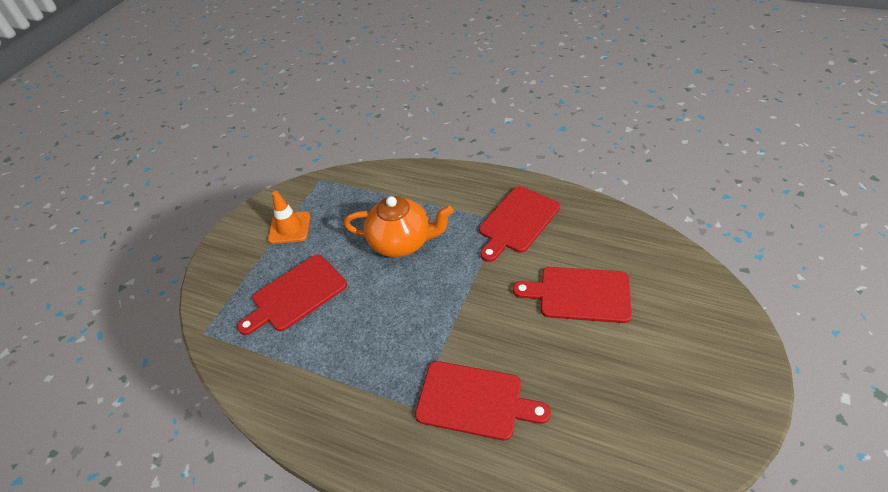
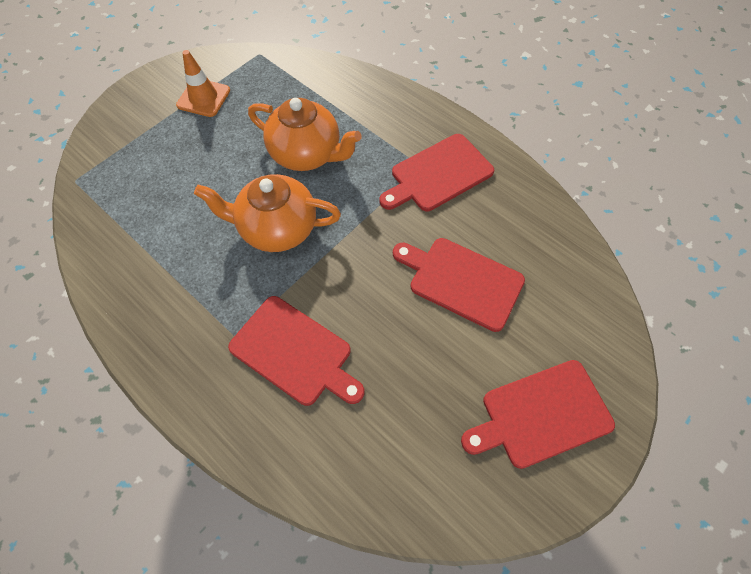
camera: 15 degrees right, 15 degrees up
red cutting board [237,255,347,335] -> red cutting board moved to [461,360,615,469]
none -> orange teapot [194,174,341,252]

